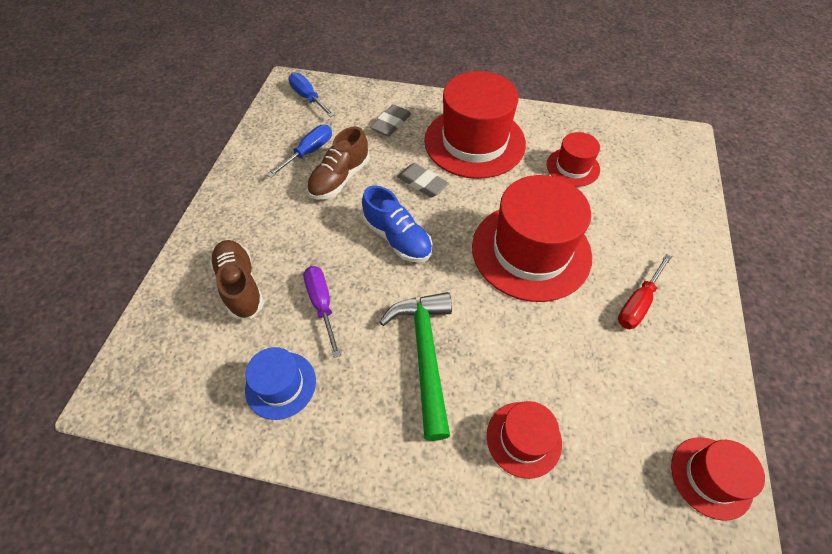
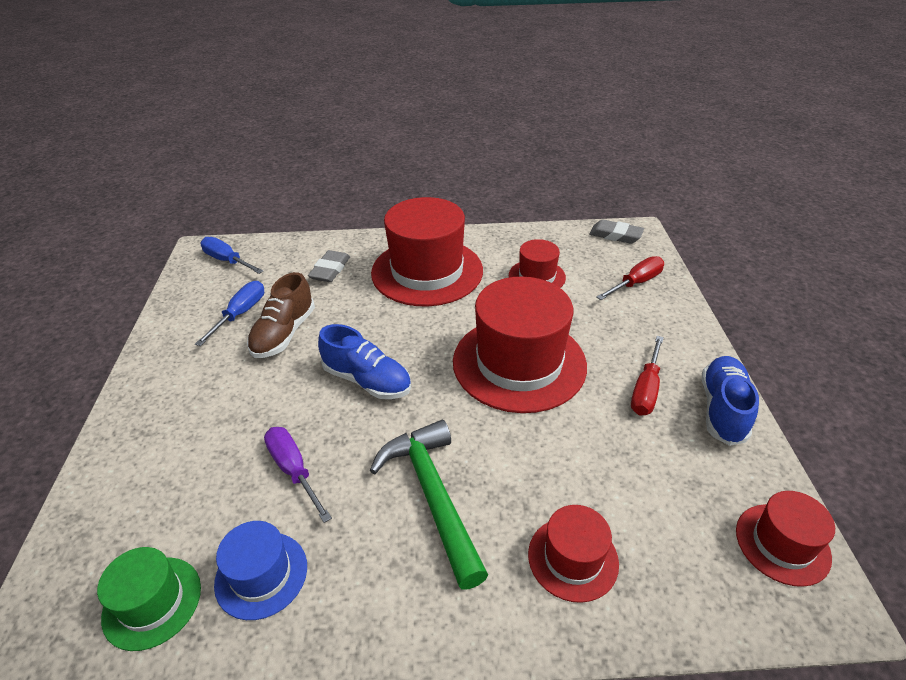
camera: 15 degrees left, 15 degrees down
brown shoe [210,240,264,319] -> none
grey eraser [397,163,449,197] -> grey eraser moved to [589,220,644,244]
none -> green hat [97,547,201,651]
none -> red screwdriver [596,256,664,300]
none -> blue shoe [702,356,759,446]

